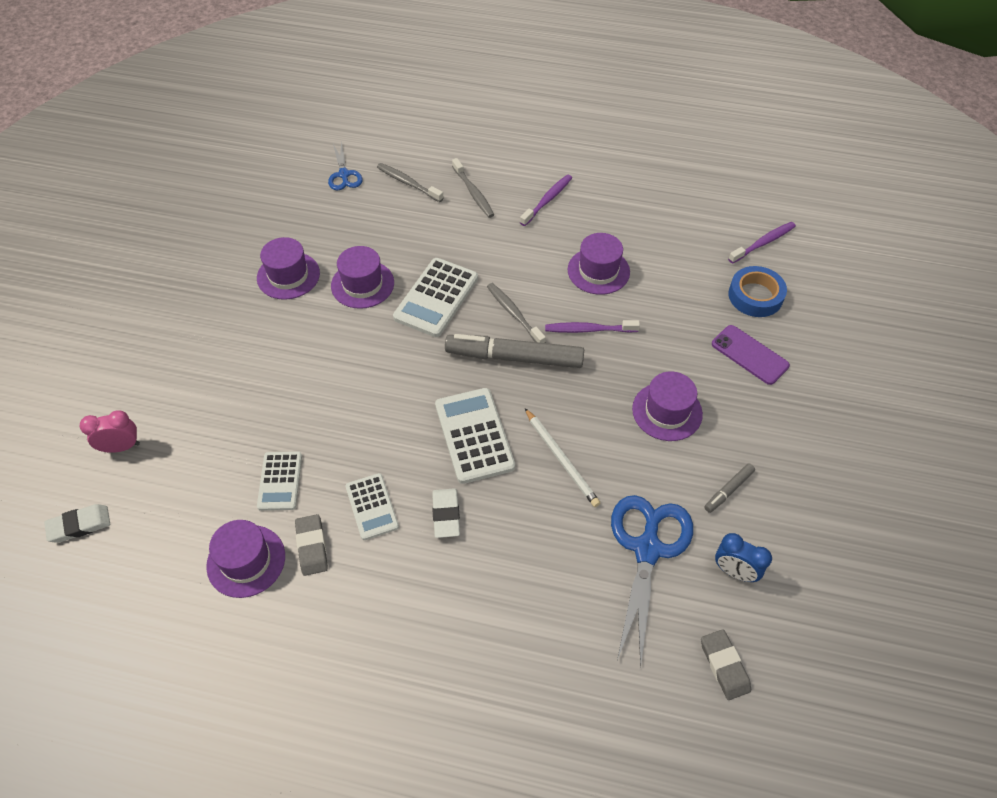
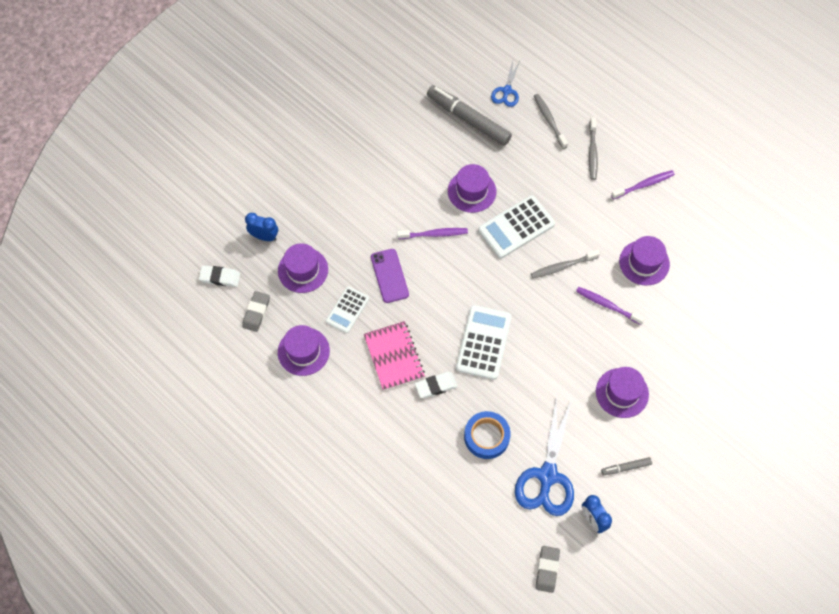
camera: 30 degrees right, 10 degrees up
pink clock [80,410,140,453] -> blue clock [245,213,278,241]
purple hat [257,237,320,300] -> purple hat moved to [278,243,328,293]
grey eraser [295,514,328,576] -> grey eraser moved to [242,291,270,332]
white calculator [345,473,399,540] -> pink notebook [364,321,425,391]
white eraser [432,488,460,538] -> white eraser turned 45 degrees clockwise [415,372,458,398]
grey marker [445,334,584,368] -> grey marker moved to [427,85,512,146]
grey toothbrush [487,283,546,343] -> grey toothbrush turned 105 degrees counterclockwise [531,250,600,278]
white pencil [525,408,600,507] -> none
blue scissors [611,495,693,668] -> blue scissors turned 150 degrees clockwise [515,396,574,516]
purple phone [712,325,790,385] -> purple phone moved to [371,249,409,303]
purple toothbrush [728,222,796,264] -> purple toothbrush moved to [397,228,468,239]
blue tape [728,266,787,317] -> blue tape moved to [464,411,511,459]

